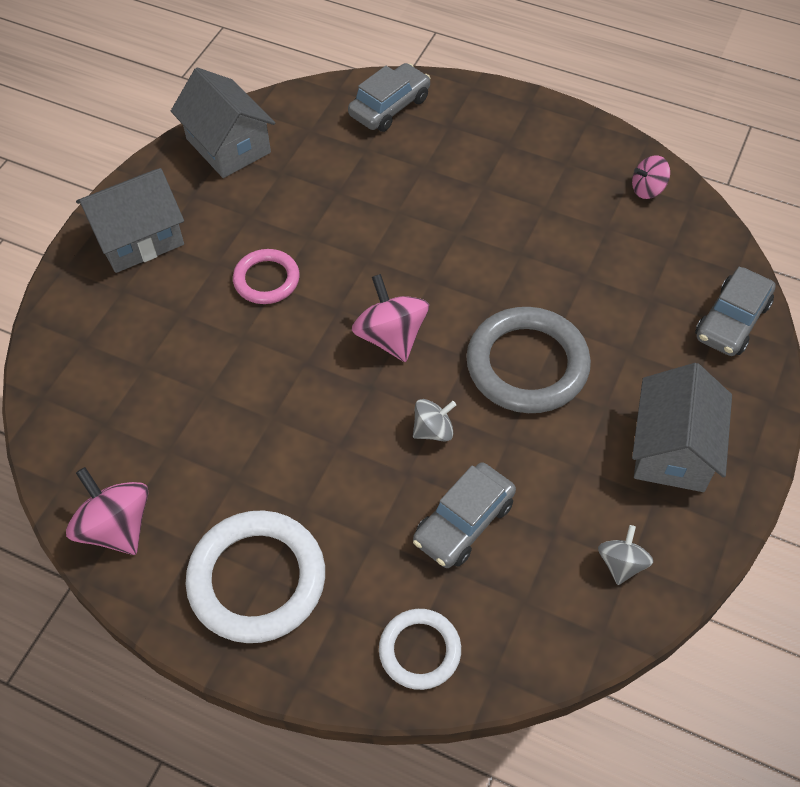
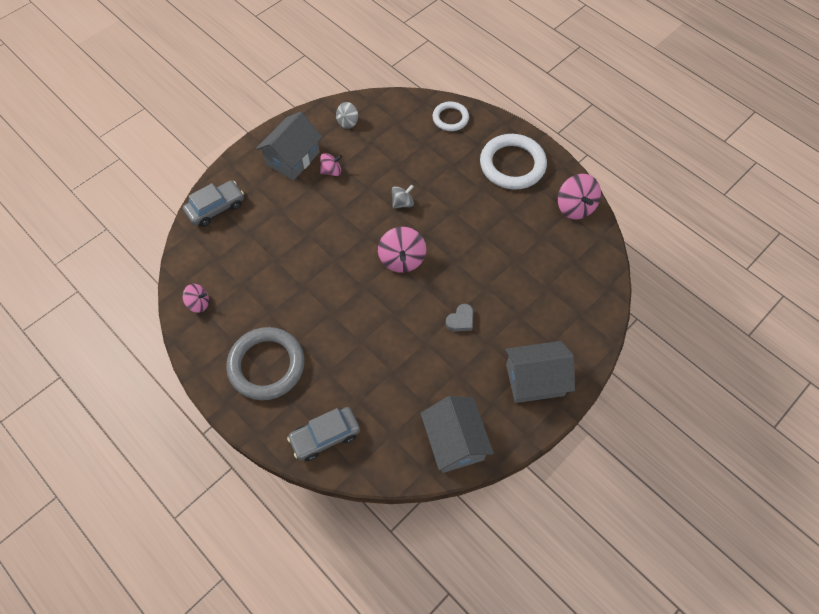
camera: 160 degrees left, 5 degrees up
pink ring [233,249,300,304] -> grey heart [446,304,473,332]
grey spinning top [413,399,456,442] -> grey spinning top turned 150 degrees clockwise [392,185,414,208]
grey car [413,463,516,568] -> none
grey ring [466,307,591,413] -> grey ring moved to [226,327,304,400]
none -> pink spinning top [320,153,342,176]

